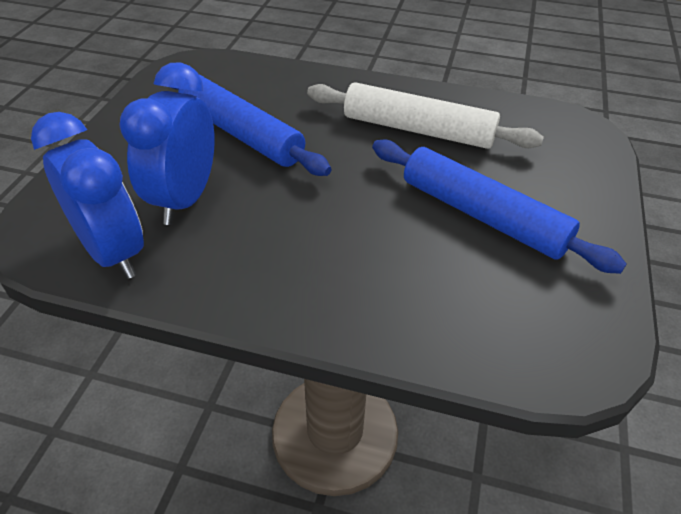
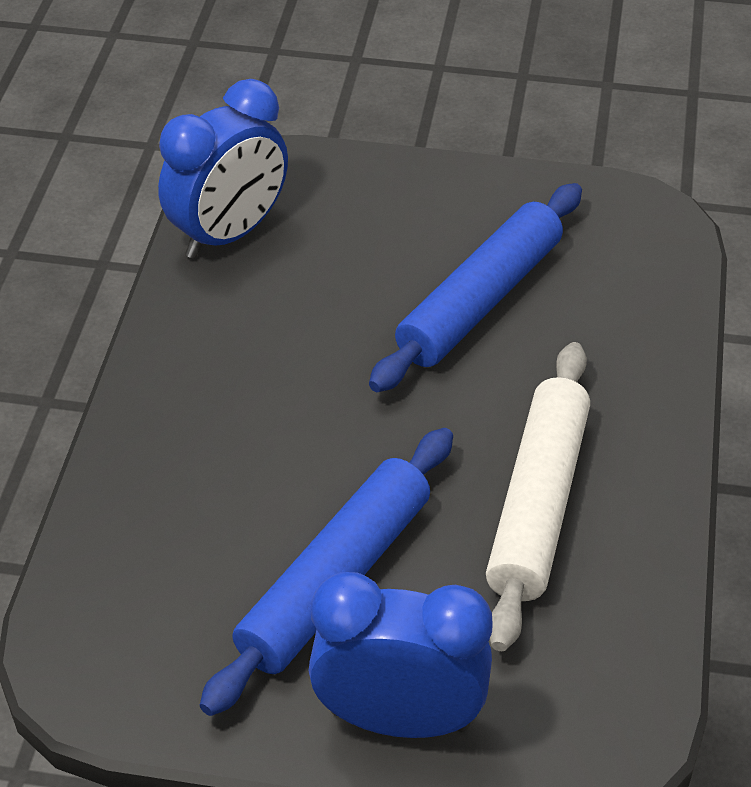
camera: 85 degrees right, 0 degrees up
blue clock [119,62,215,225] -> blue clock moved to [309,572,493,738]

